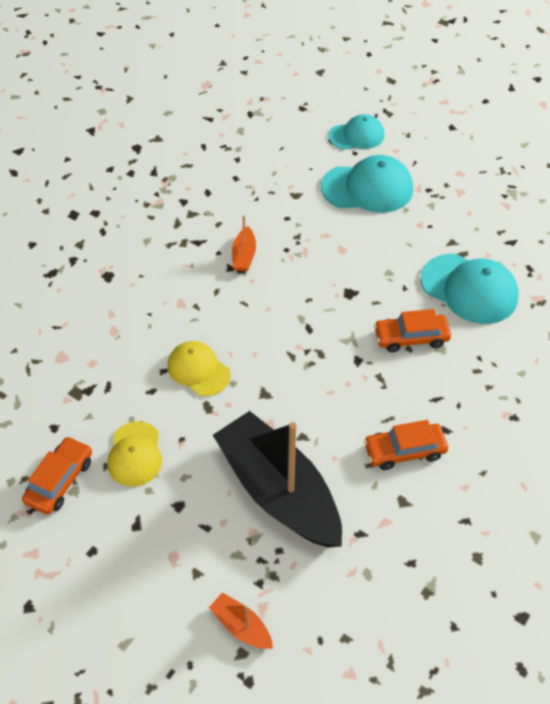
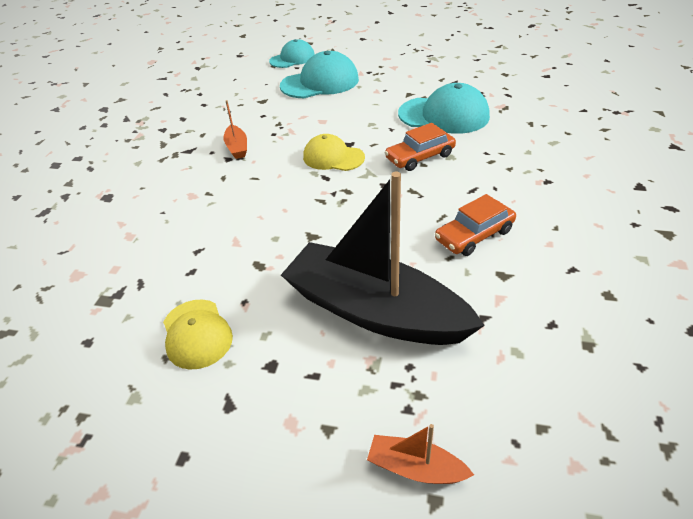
camera: 20 degrees left, 10 degrees down
orange car [22,436,92,515] -> none
yellow cap [168,341,231,396] -> yellow cap moved to [303,134,365,171]

